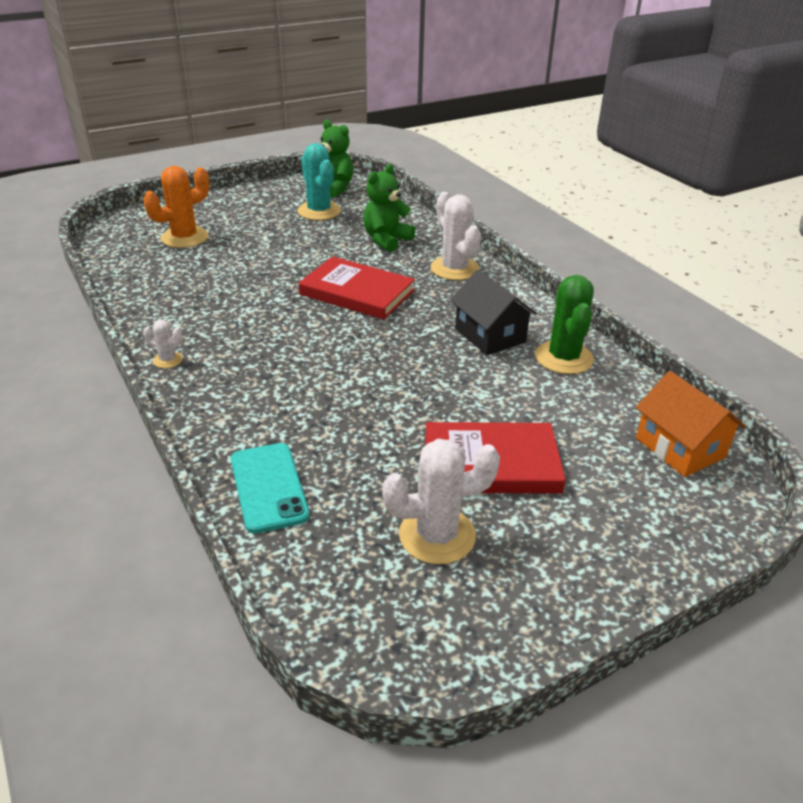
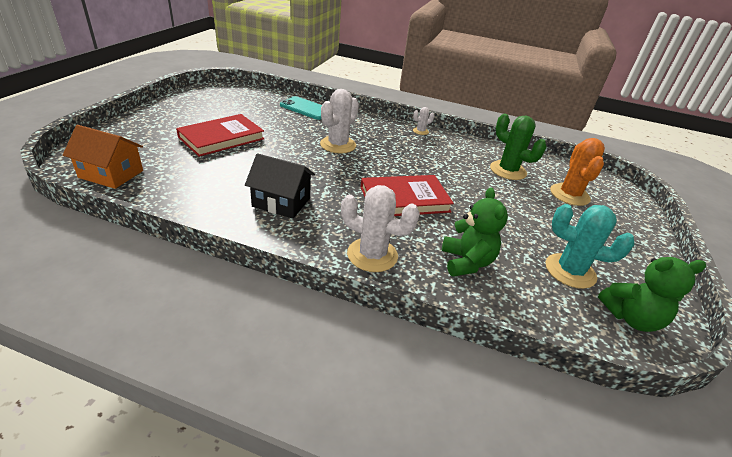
camera: 135 degrees right, 0 degrees up
white cactus [382,439,500,564] -> white cactus moved to [320,89,359,154]
green cactus [535,275,594,374] -> green cactus moved to [490,114,547,180]

